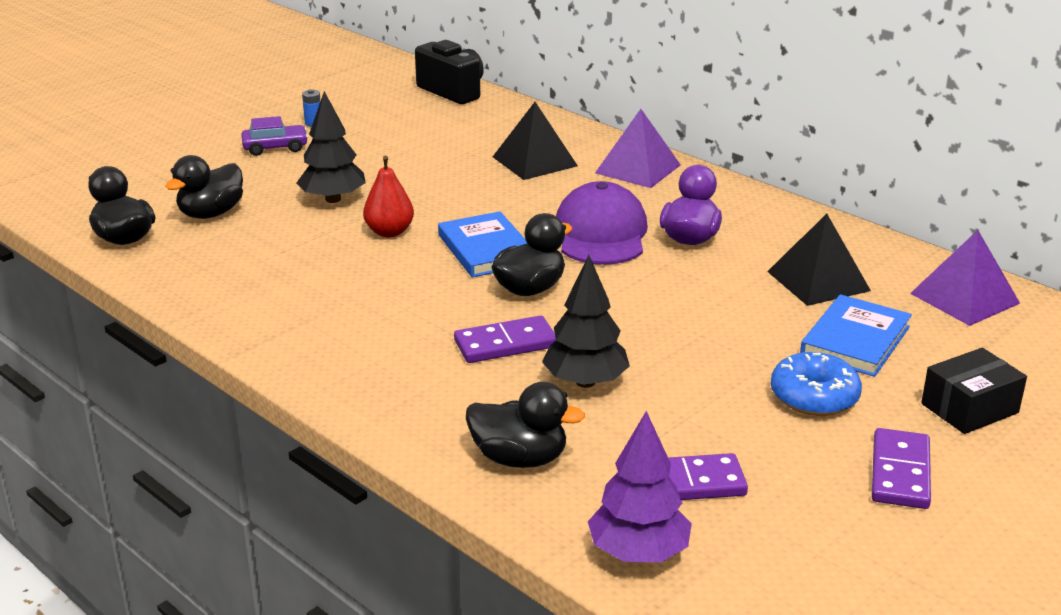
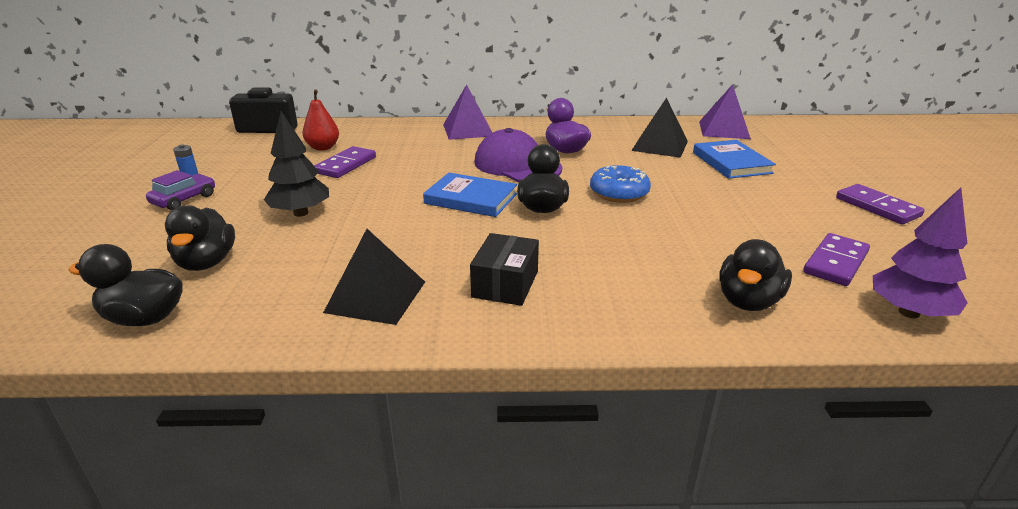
camera: 45 degrees left, 0 degrees up
red pear [363,156,414,237] -> red pear moved to [302,90,339,151]
purple domino [454,315,556,363] -> purple domino moved to [314,146,376,178]
black duck [466,382,585,468] -> black duck turned 150 degrees clockwise [719,239,792,311]
black pyramid [493,102,578,180] -> black pyramid moved to [323,229,425,325]
black tree [542,255,630,388] -> none
blue donut [771,352,862,416] -> blue donut moved to [590,165,651,203]
black box [921,348,1027,434] -> black box moved to [470,233,539,306]

